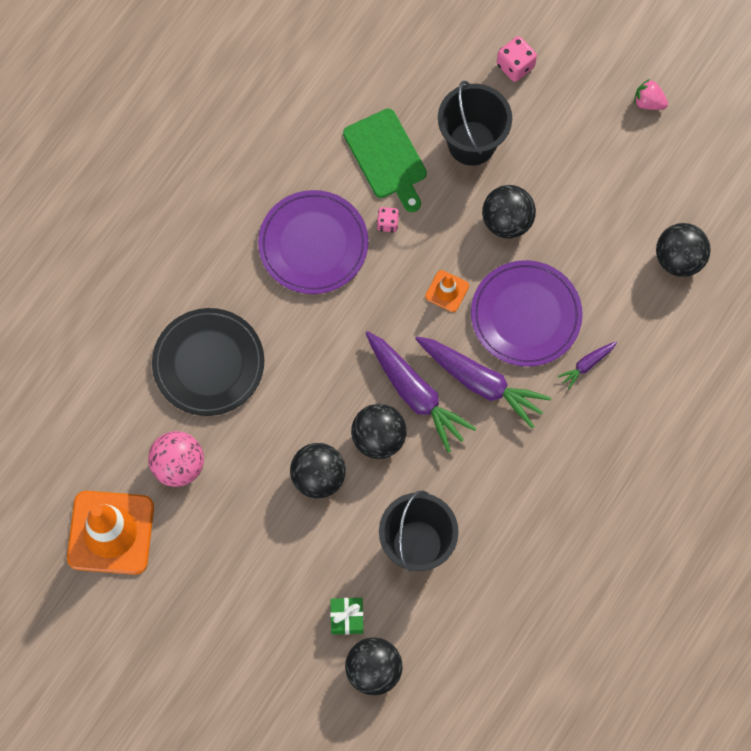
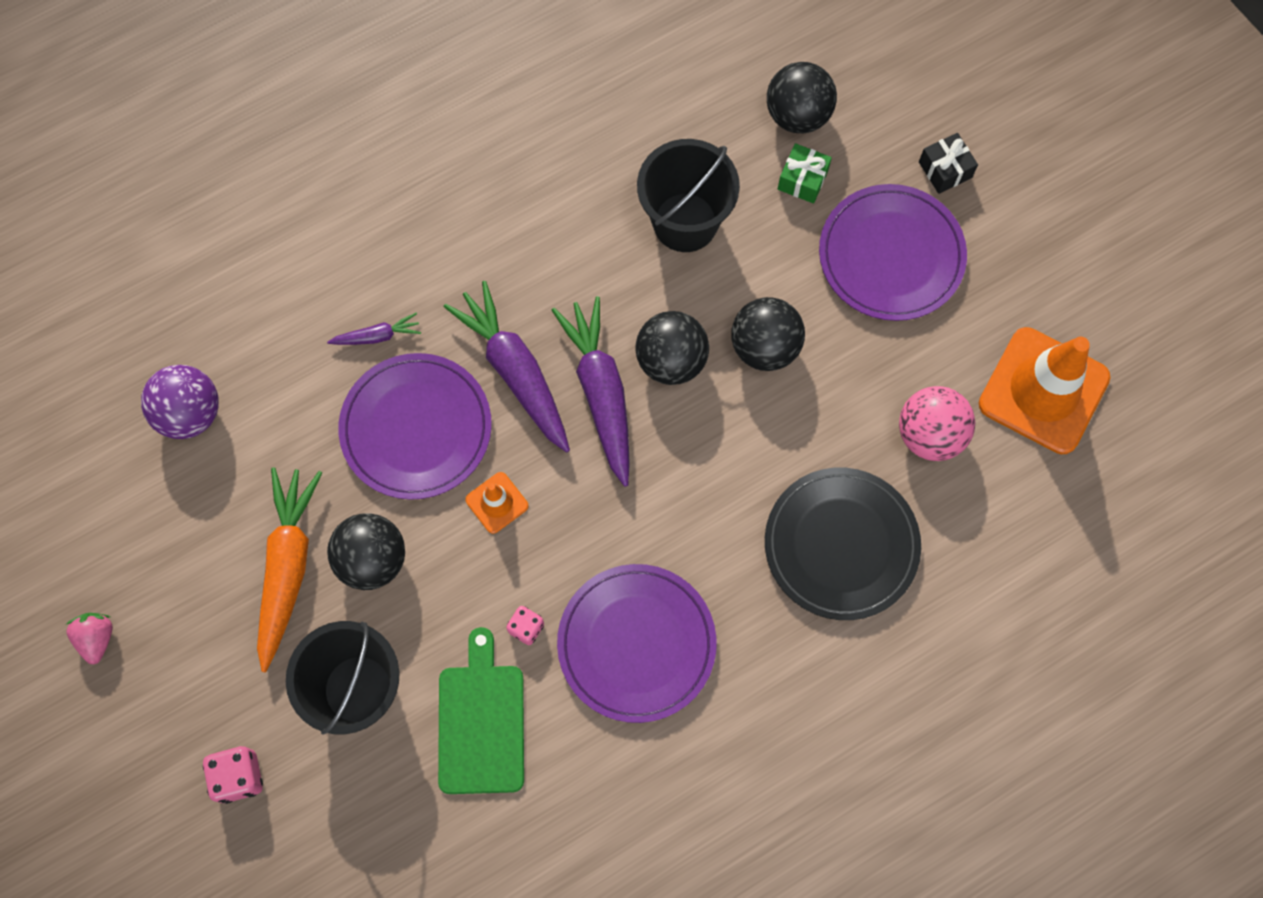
camera: 155 degrees left, 0 degrees up
pink strawberry [634,79,668,110] -> pink strawberry turned 150 degrees counterclockwise [66,613,113,664]
black ball [656,223,711,277] -> purple ball [141,365,219,439]
none -> orange carrot [257,467,322,672]
none -> purple plate [819,184,967,321]
none -> black gift [919,133,978,194]

